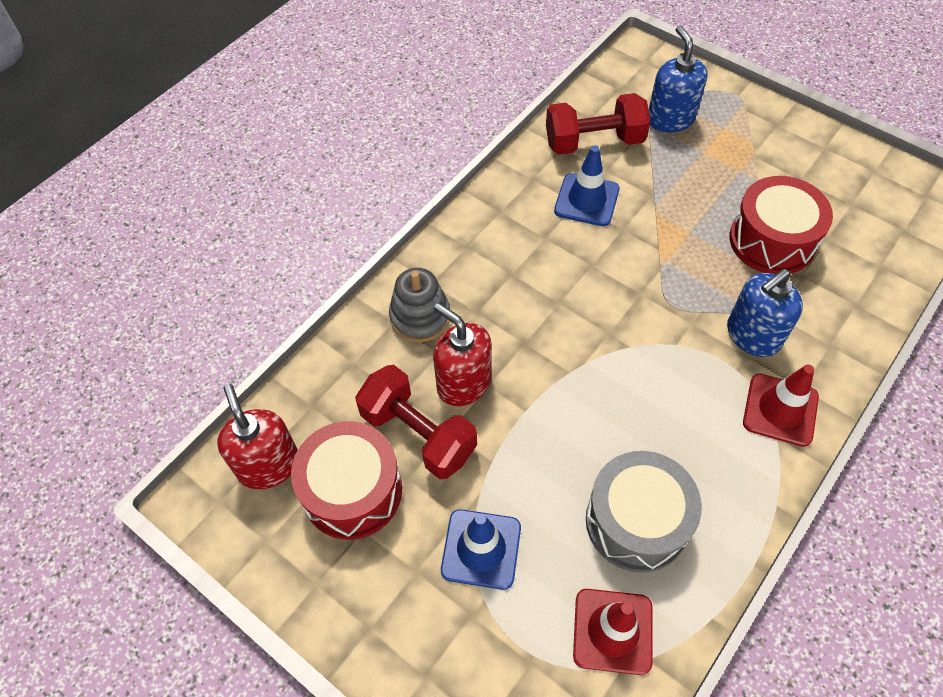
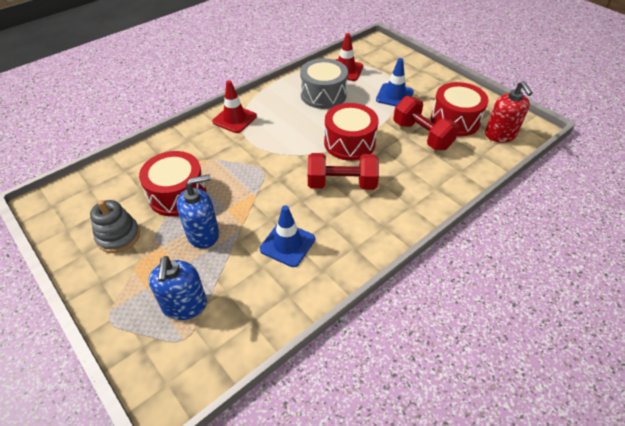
camera: 170 degrees left, 10 degrees down
grey stacking toy [389,268,450,342] -> grey stacking toy moved to [90,200,140,253]
red soap dispenser [433,303,492,406] -> none
red dumbbell [546,93,650,155] -> red dumbbell moved to [308,153,379,190]
blue soap dispenser [727,269,803,357] -> blue soap dispenser moved to [177,174,219,249]
none -> red drum [324,103,379,161]

